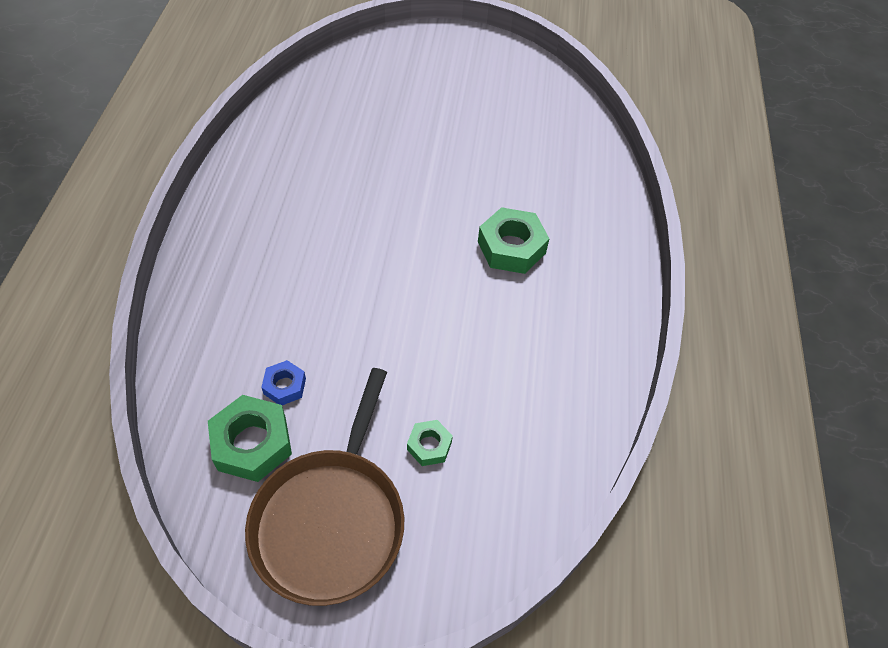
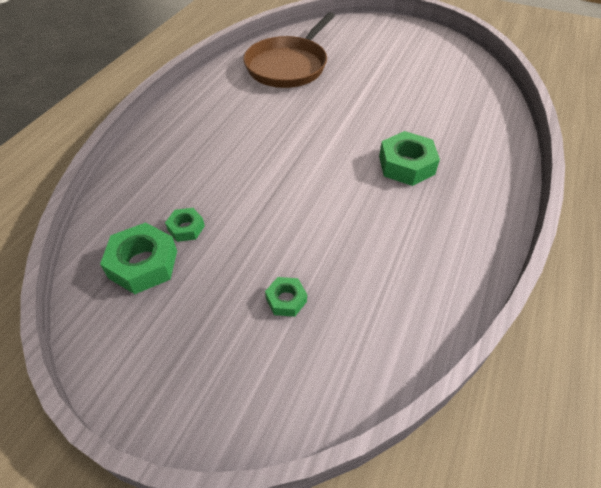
camera: 20 degrees right, 5 degrees down
brown pan [245,368,404,606] -> brown pan moved to [243,12,335,88]
blue nut [261,360,306,405] -> green nut [165,208,205,242]

